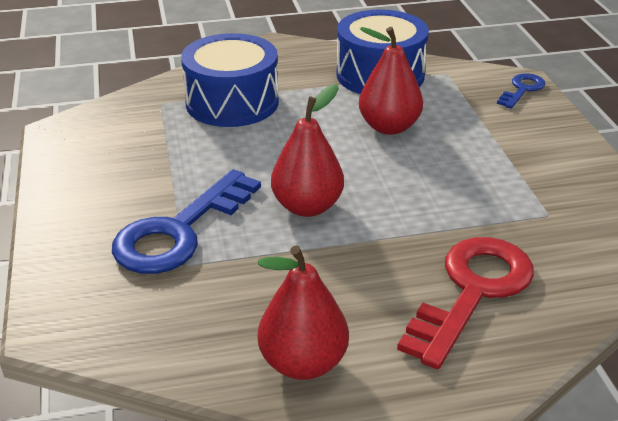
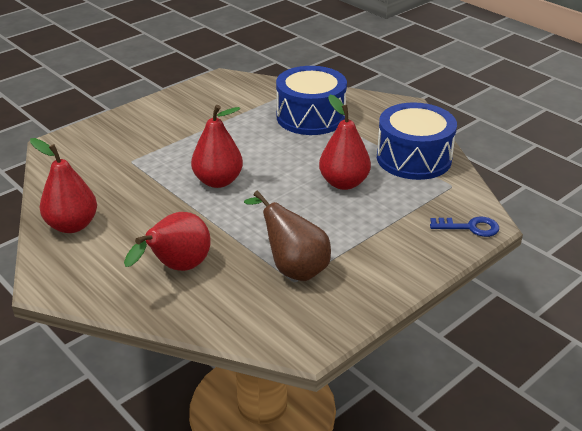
camera: 60 degrees right, 0 degrees up
blue key [112,169,261,274] -> none
red key [397,237,534,369] -> red pear [124,212,211,271]
none -> brown pear [244,191,331,281]

